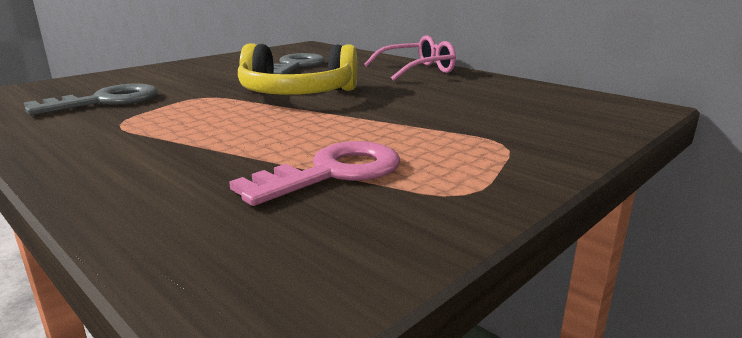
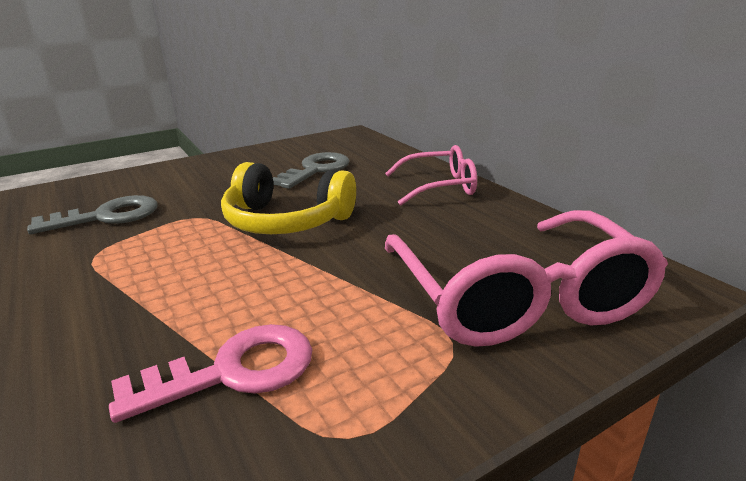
camera: 15 degrees right, 5 degrees up
none -> pink glasses [385,210,668,347]

